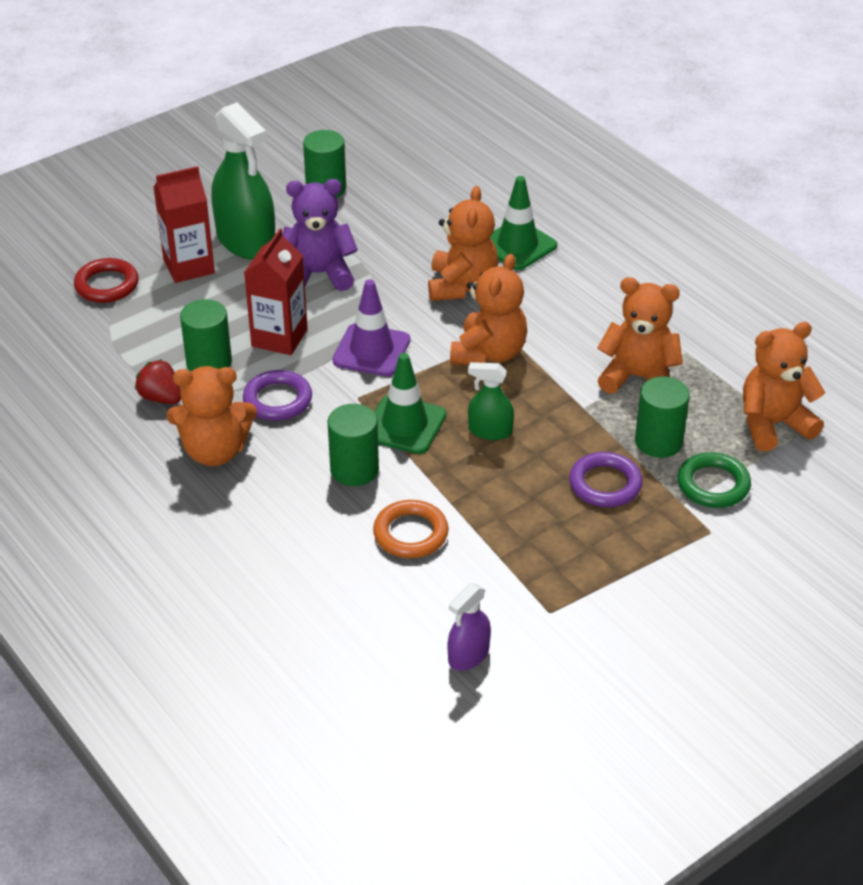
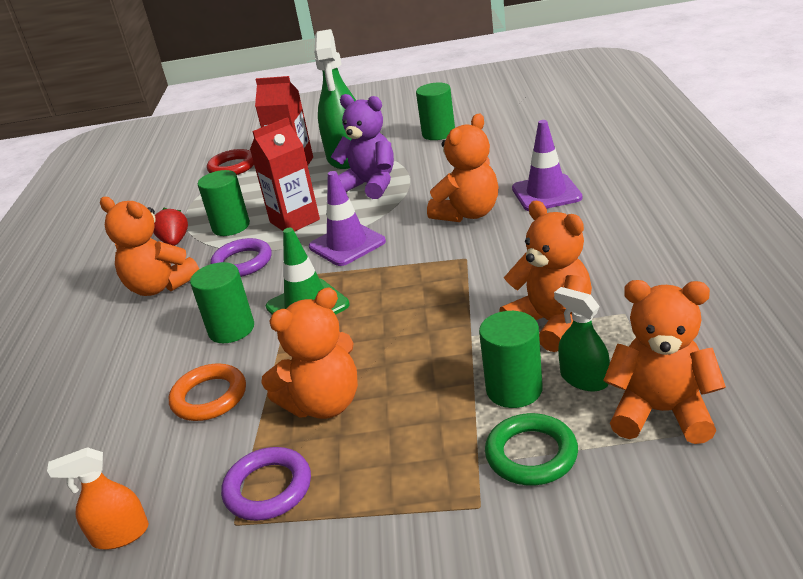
camera: 40 degrees right, 10 degrees down
purple spray bottle [447,583,491,671] -> orange spray bottle [47,447,149,549]
orange teddy bear [450,254,527,365] -> orange teddy bear moved to [261,287,358,419]
green spray bottle [468,362,514,440] -> green spray bottle moved to [554,287,610,391]
green traffic cone [490,176,558,270] -> purple traffic cone [512,120,582,211]
purple ring [569,452,643,507] -> purple ring moved to [221,447,311,521]

